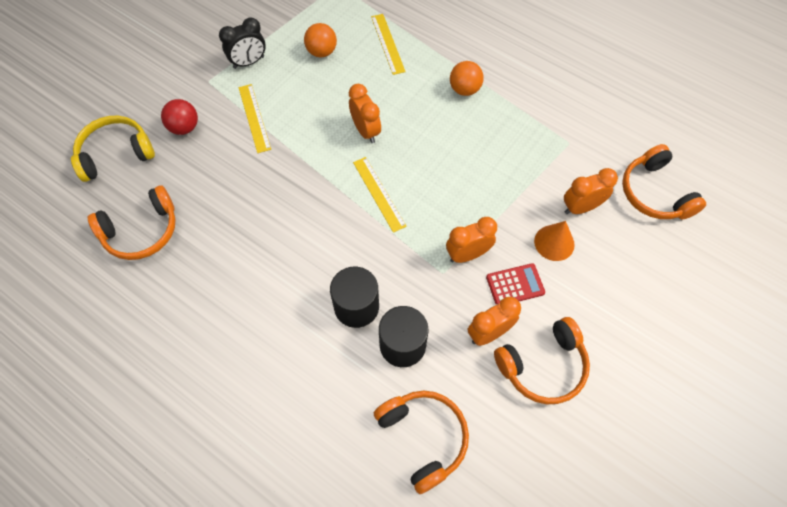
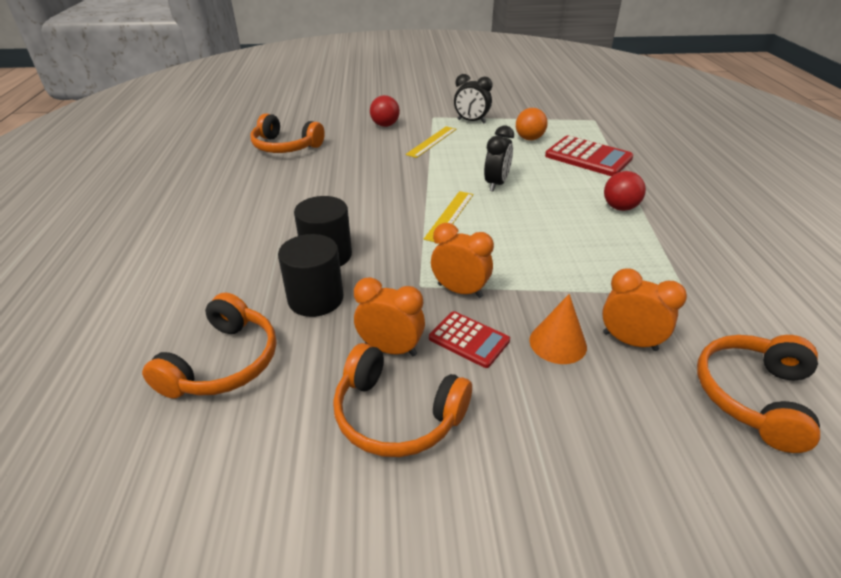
camera: 50 degrees right, 25 degrees down
yellow headphones [71,116,155,182] -> none
orange clock [349,84,381,143] -> black clock [484,125,514,192]
yellow ruler [371,14,406,75] -> red calculator [545,136,633,176]
orange ball [450,61,484,96] -> red ball [604,171,646,211]

